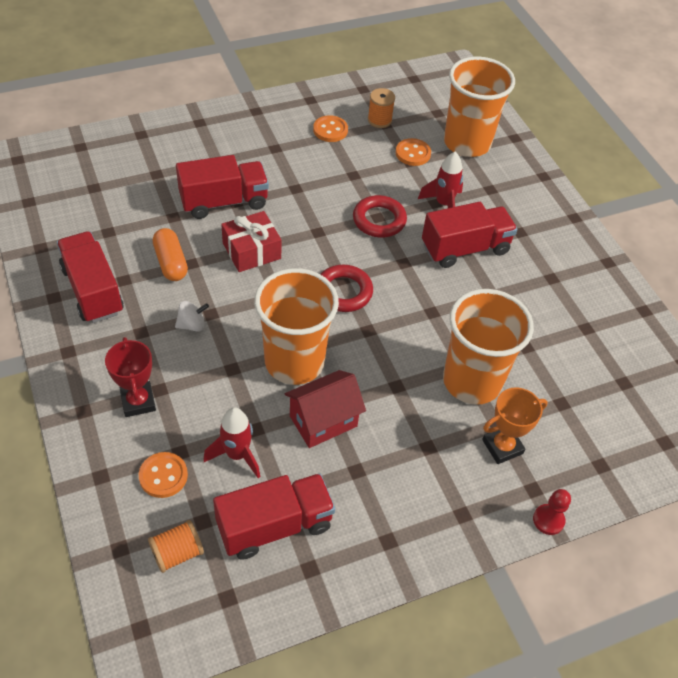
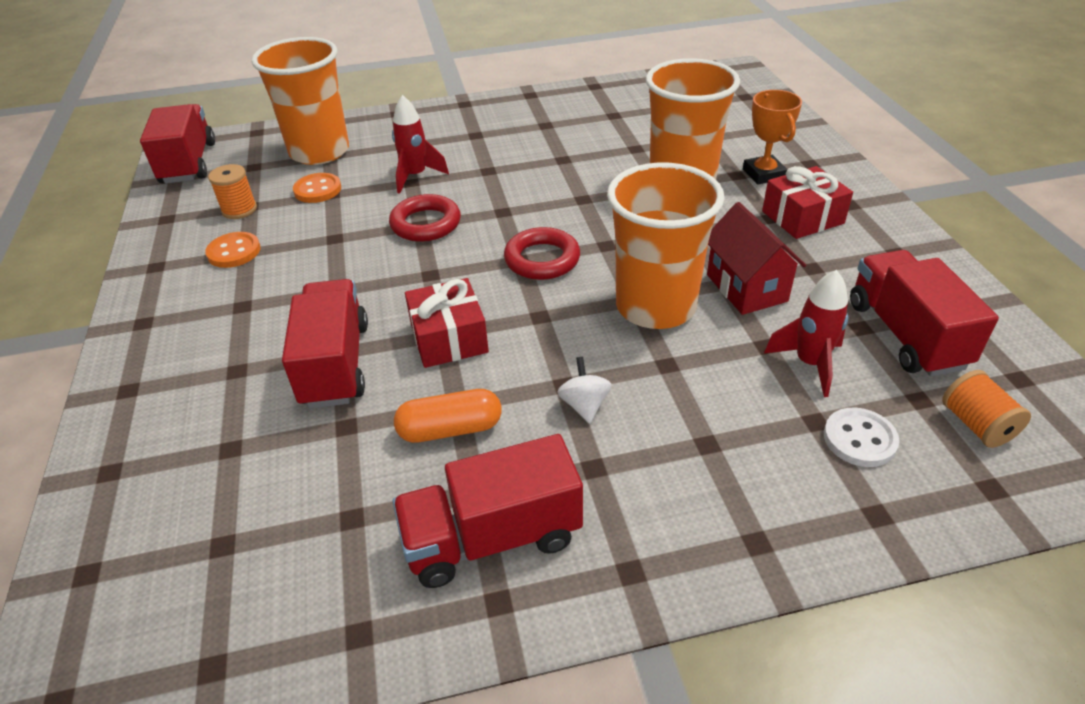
camera: 75 degrees left, 10 degrees down
red trophy [105,337,156,417] -> none
orange button [139,452,188,498] -> white button [824,408,899,467]
red truck [422,202,517,268] -> red truck moved to [140,104,215,184]
red pawn [533,489,571,535] -> none
none -> red gift [762,166,853,239]

